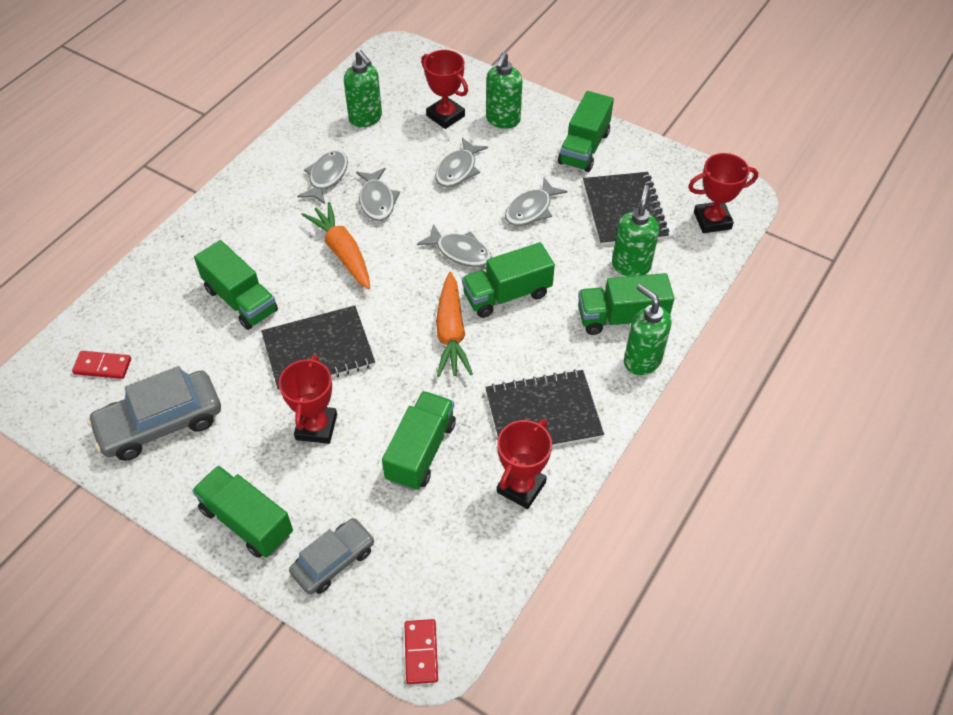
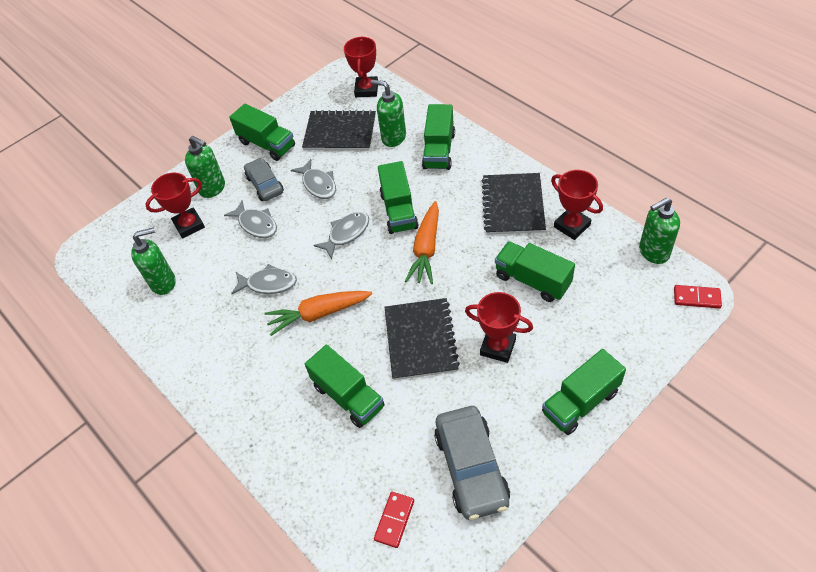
camera: 70 degrees left, 0 degrees up
green truck [194,240,278,330] -> green truck turned 75 degrees clockwise [305,345,385,428]
grey car [289,518,375,594] -> grey car moved to [244,158,284,201]
grey fish [297,150,348,204] -> none
orange carrot [436,272,473,377] -> orange carrot turned 90 degrees clockwise [405,201,439,284]
green soap dispenser [624,284,672,375] -> green soap dispenser moved to [639,198,680,264]

